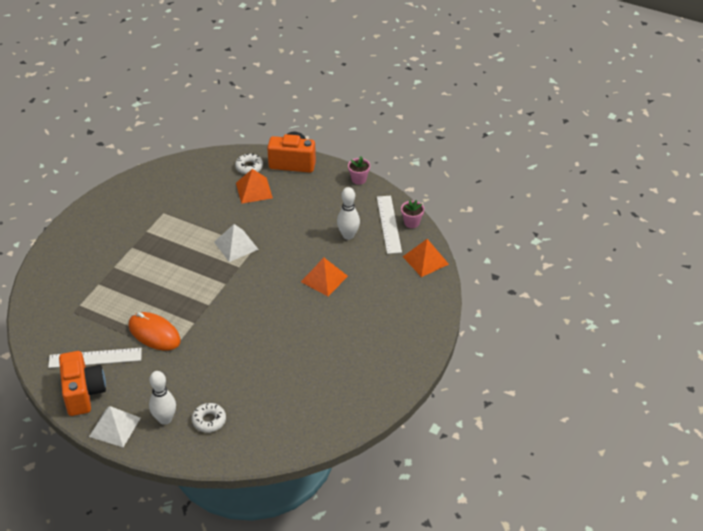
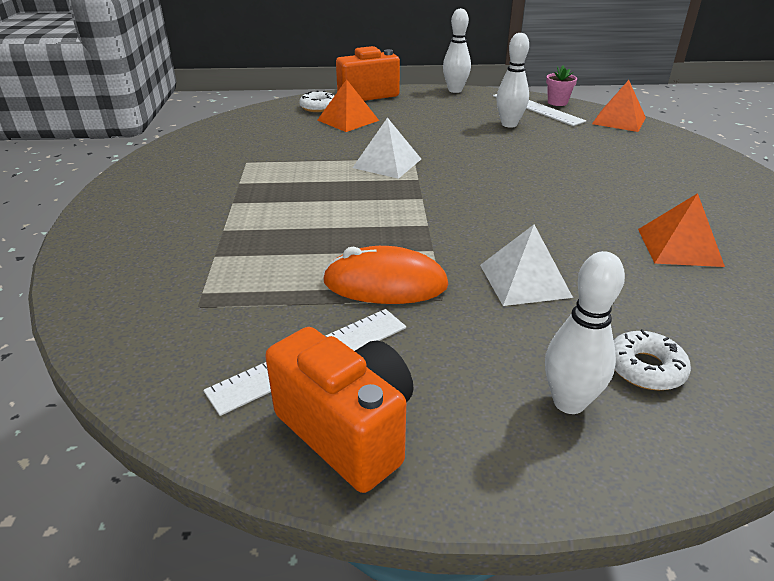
camera: 30 degrees left, 10 degrees down
white pyramid [89,406,140,447] -> white pyramid moved to [480,225,573,306]
orange pyramid [301,258,348,296] -> orange pyramid moved to [638,193,725,267]
pink flower pot [348,156,370,185] -> white bowling pin [443,8,471,93]

